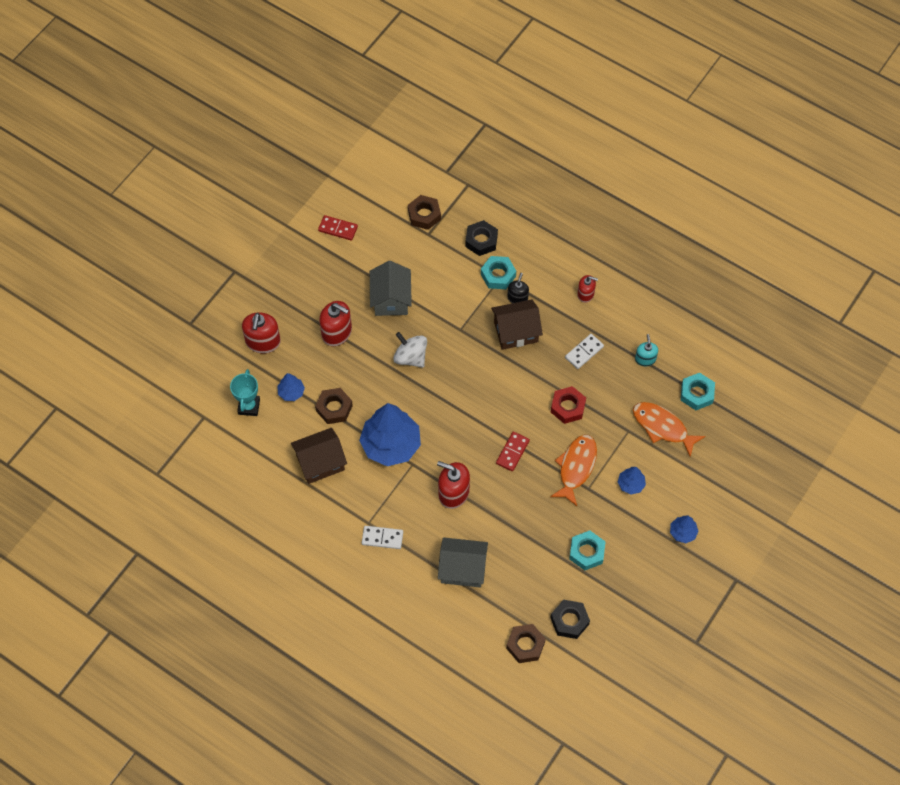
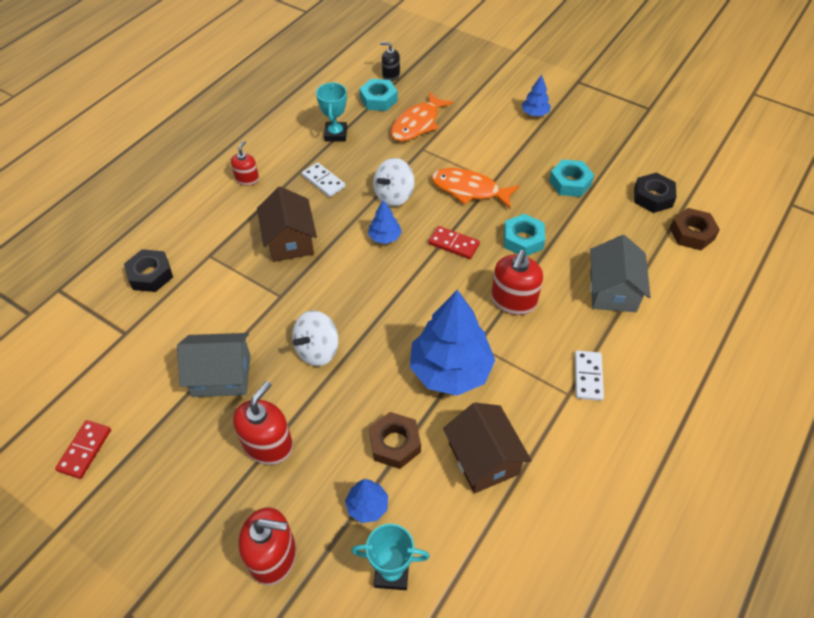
camera: 90 degrees left, 10 degrees down
brown nut [408,195,441,230] -> none
turquoise nut [481,256,516,289] -> turquoise nut moved to [504,214,545,256]
black soap dispenser [507,273,529,303] -> black soap dispenser moved to [380,42,400,81]
red nut [551,386,586,424] -> white spinning top [373,158,414,207]
blue tree [618,467,646,495] -> blue tree moved to [368,200,402,244]
turquoise soap dispenser [635,334,658,366] -> turquoise trophy [316,82,347,142]

